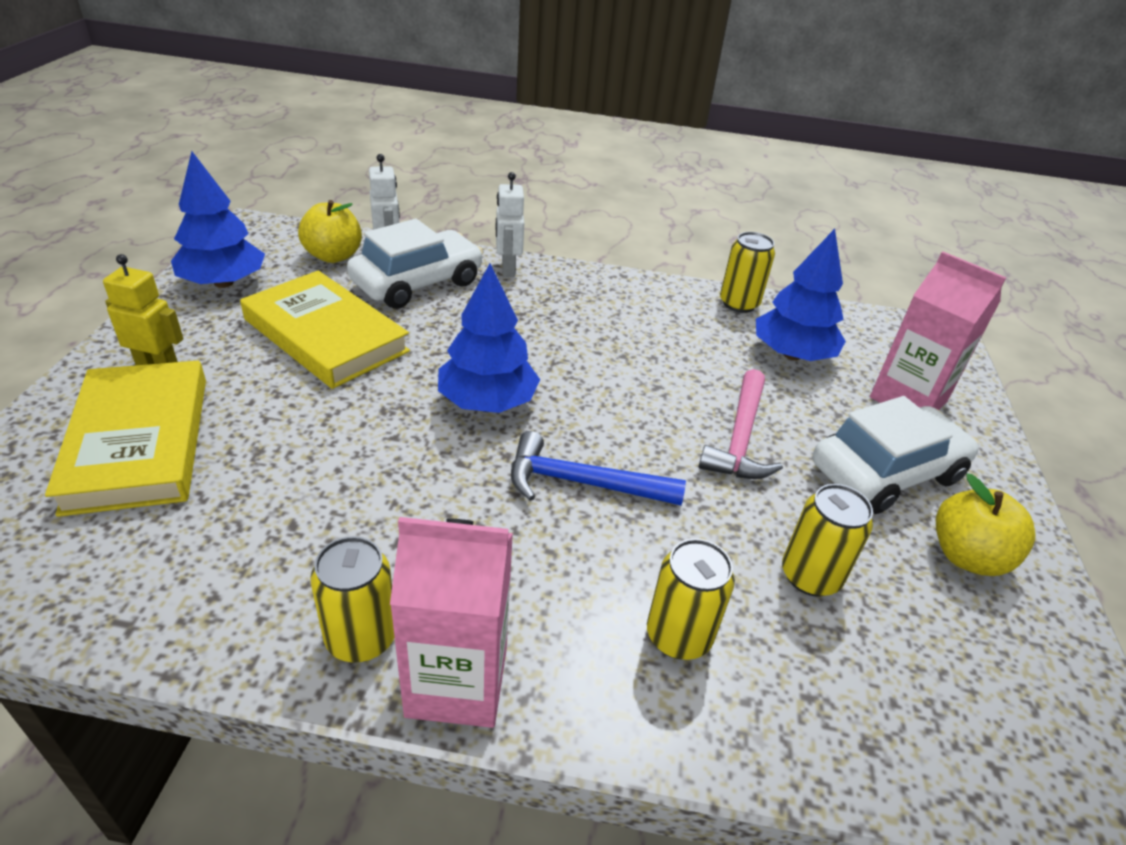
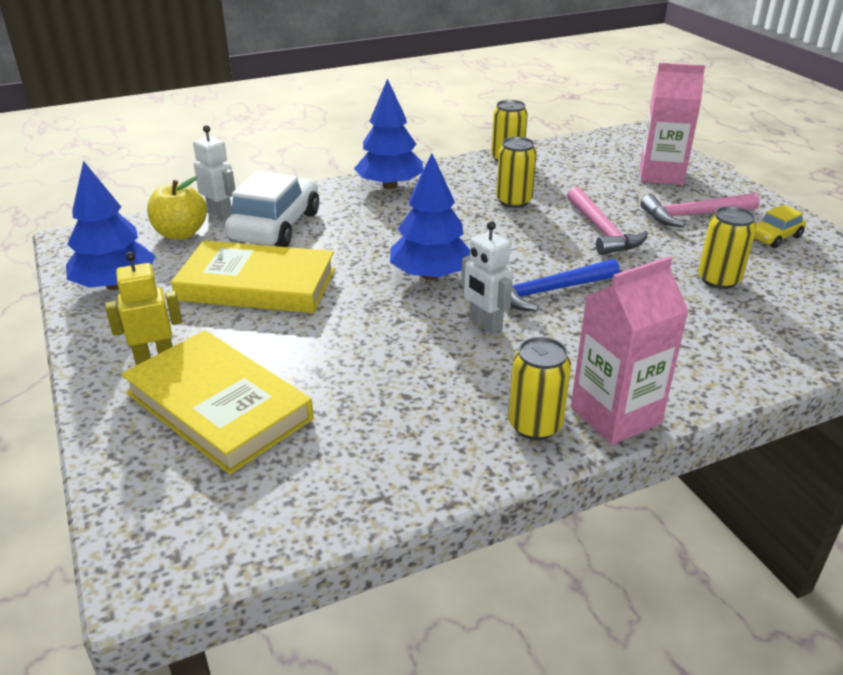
camera: 30 degrees left, 5 degrees down
white robot [496,172,524,277] -> white robot moved to [461,221,513,334]
yellow can [647,539,735,660] -> yellow can moved to [496,137,537,208]
blue tree [756,229,846,361] -> blue tree moved to [354,78,424,189]
white car [813,396,979,514] -> pink hammer [640,193,760,227]
yellow apple [936,473,1035,576] -> yellow car [754,205,806,248]

